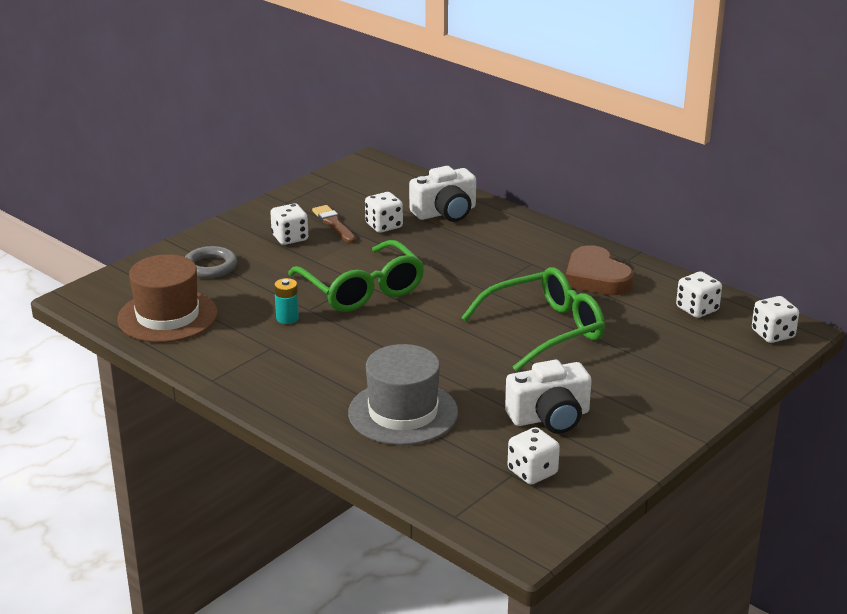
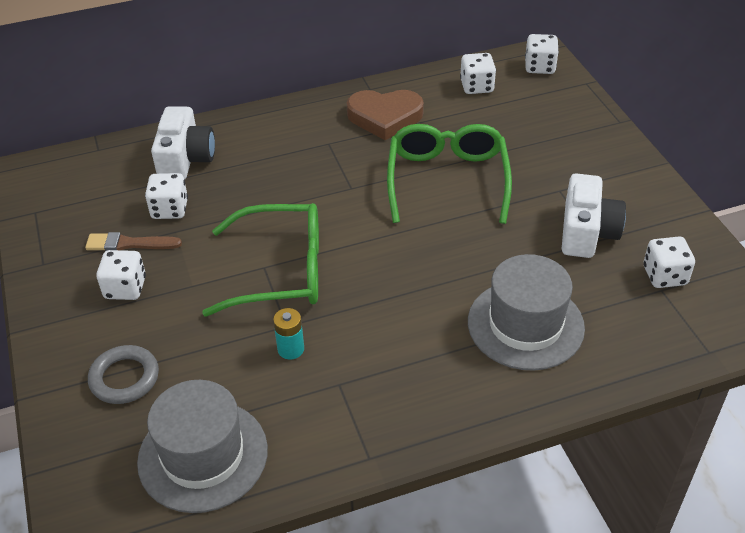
camera: 60 degrees left, 15 degrees up
brown hat [117,254,218,343] -> grey hat [137,380,268,513]

